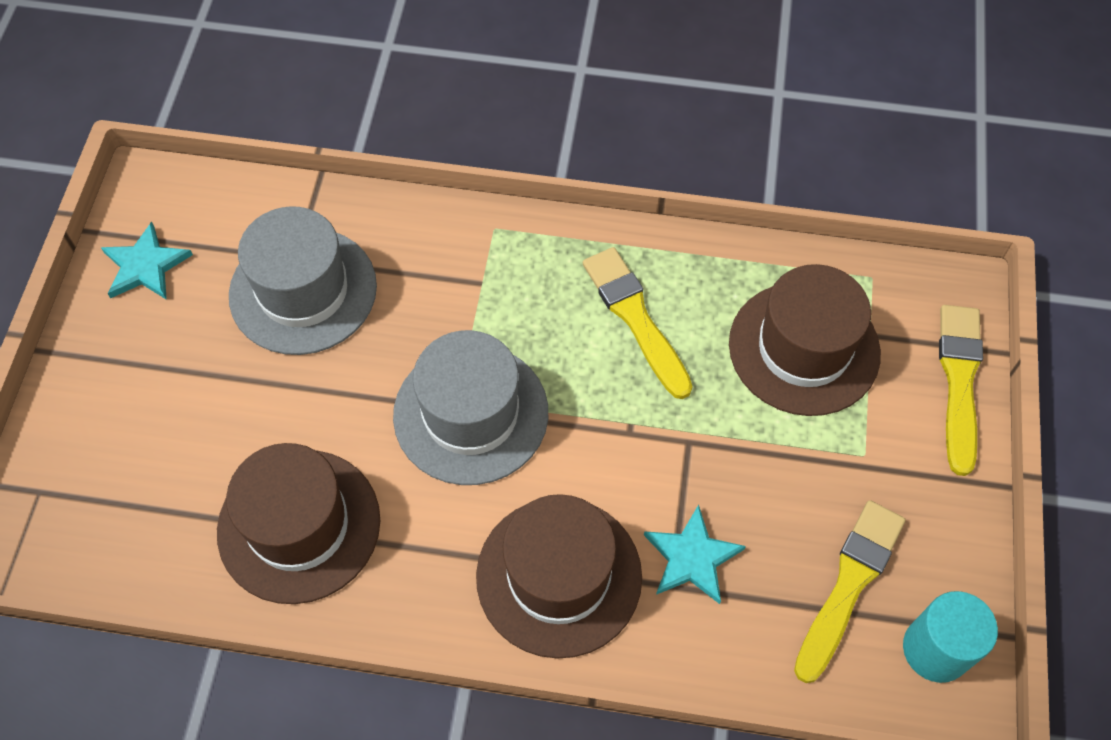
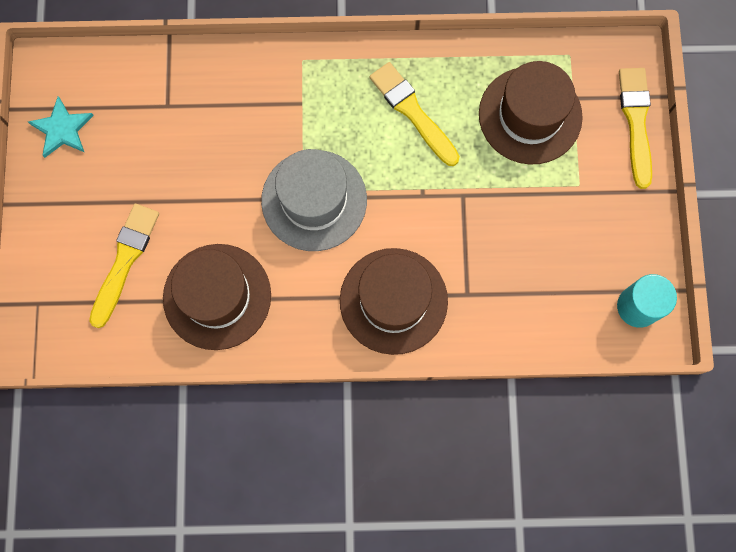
camera: 10 degrees left, 15 degrees up
grey hat [229,206,377,355] -> none
turquoise star [644,505,746,604] -> none
yellow brush [794,500,906,683] -> yellow brush moved to [89,204,159,328]

